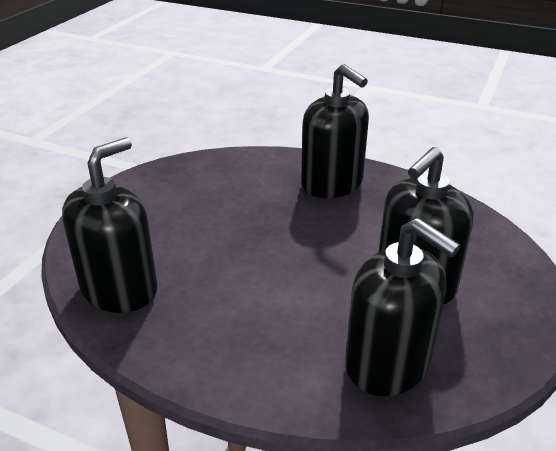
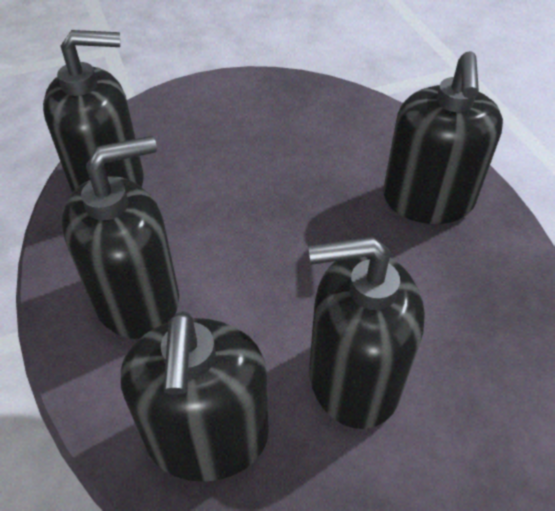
camera: 45 degrees right, 15 degrees up
none -> black soap dispenser [62,136,179,339]

